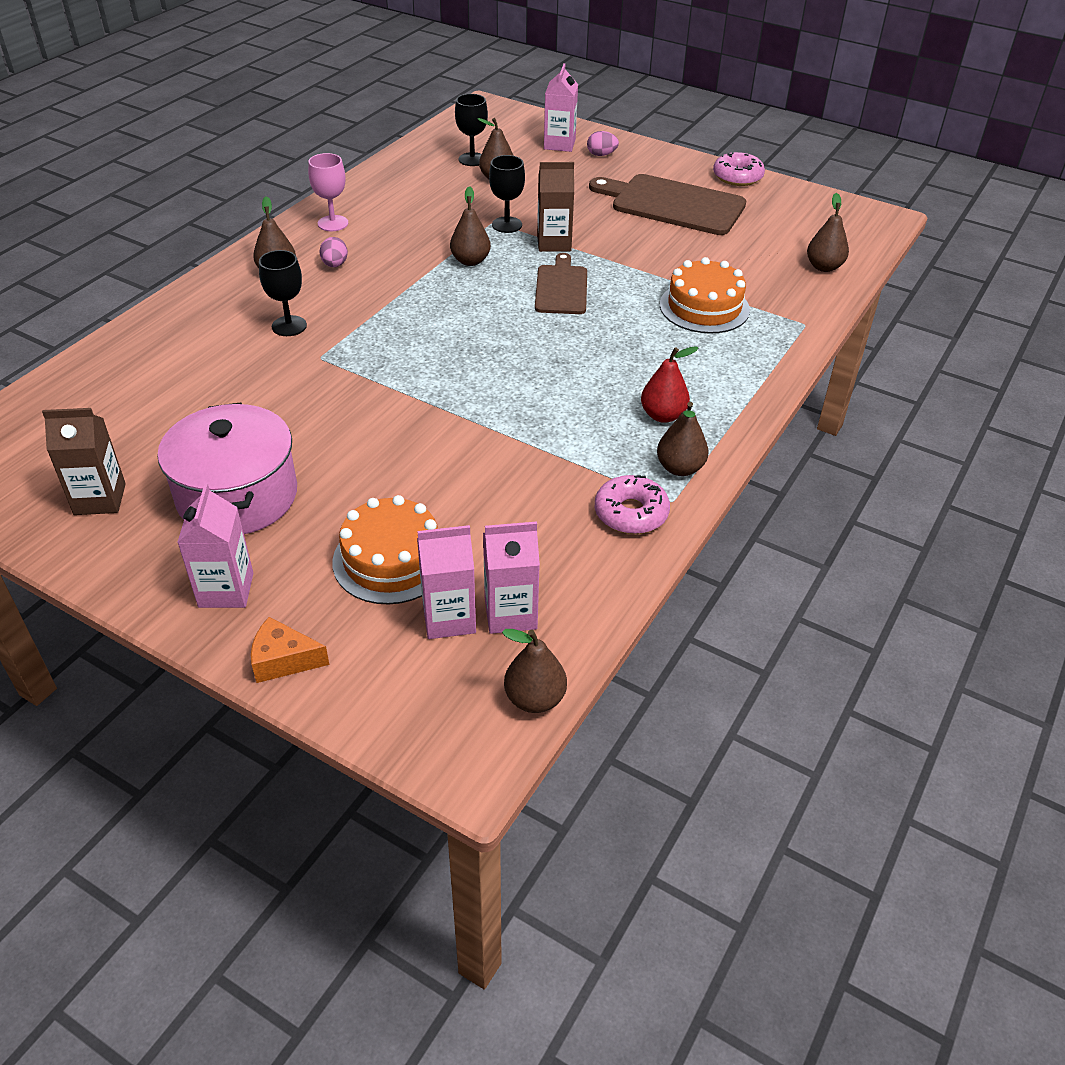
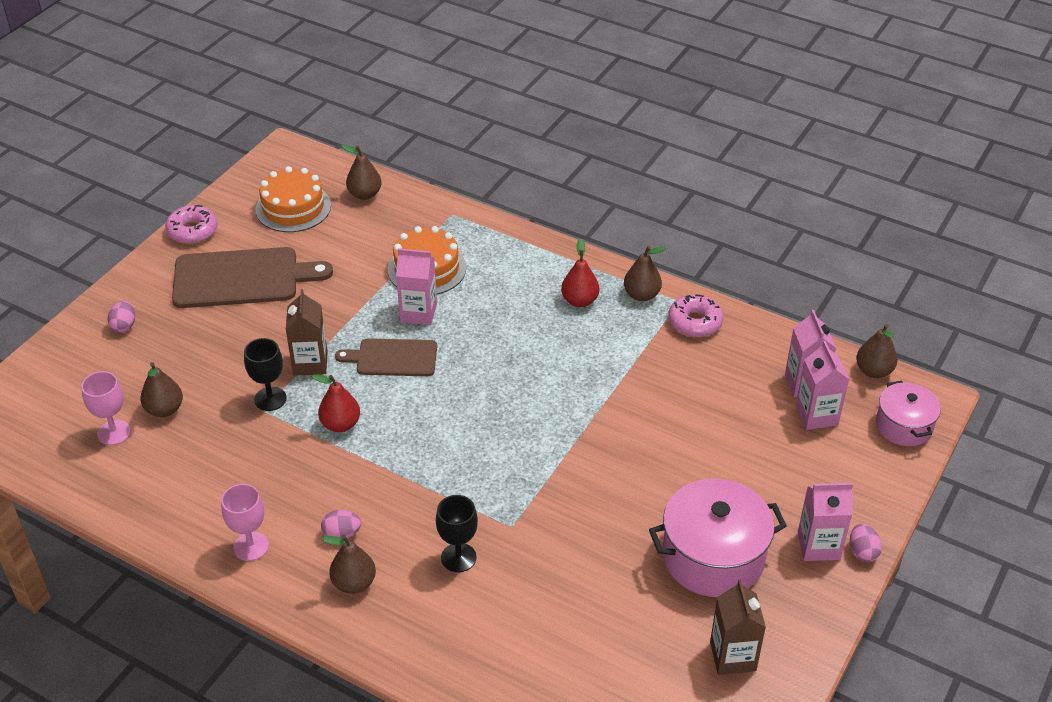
camera: 90 degrees left, 0 degrees up
orange cheese [251,617,329,683] -> none
orange cake [332,495,438,605] -> orange cake moved to [256,166,331,232]
brown pear [450,186,491,266] -> red pear [312,374,360,432]
black goblet [455,94,488,166] -> pink goblet [81,371,131,445]
pink carton [544,63,578,152] -> pink carton moved to [396,248,437,325]
brown cutting board [589,174,746,235] -> brown cutting board turned 120 degrees counterclockwise [172,247,333,308]
none -> pink egg [850,524,882,562]
none -> pink pot [876,381,941,446]

